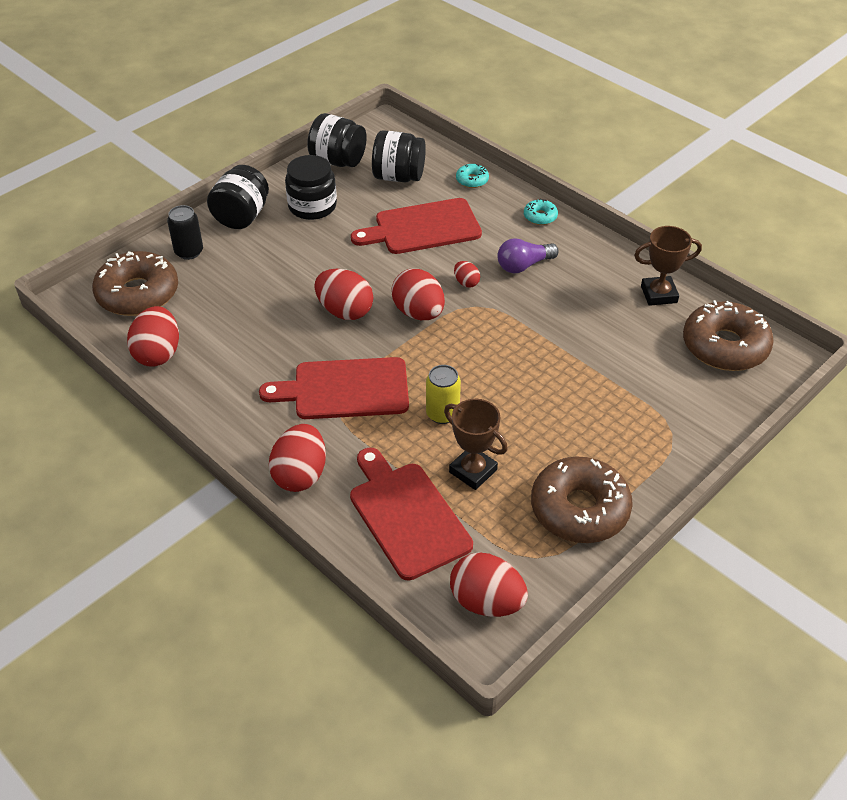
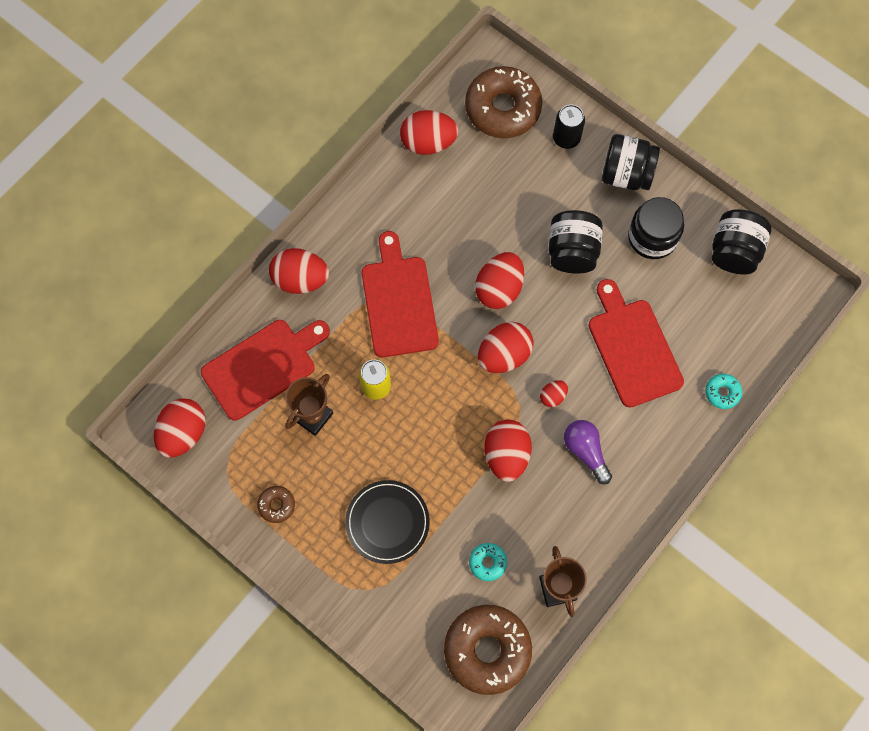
camera: 85 degrees right, 25 degrees up
black jar [372,130,426,182] -> black jar moved to [549,210,603,274]
turquoise donut [524,199,558,225] -> turquoise donut moved to [469,543,507,581]
brown donut [531,456,633,543] -> brown donut [257,486,295,523], size x0.44
none -> black plate [345,480,430,564]
none -> red egg [485,420,532,482]

